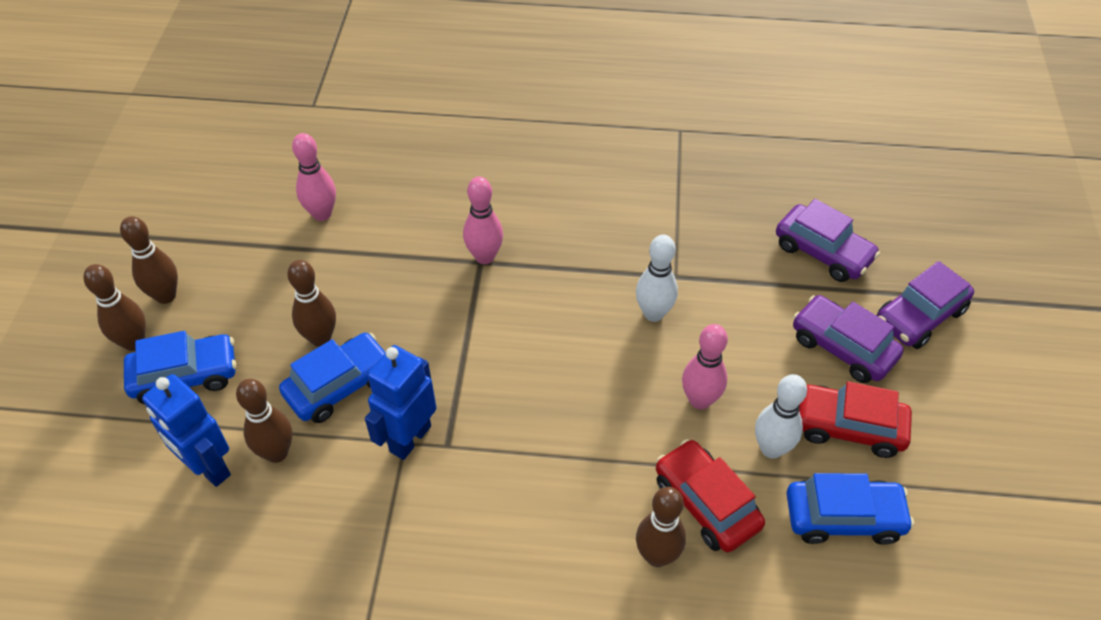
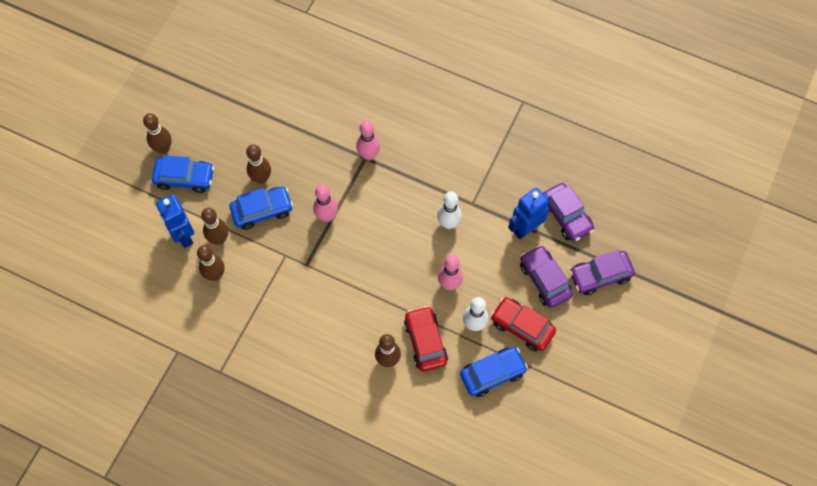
camera: 20 degrees right, 15 degrees up
brown bowling pin [120,216,178,304] -> brown bowling pin moved to [197,245,225,281]
pink bowling pin [292,133,336,221] -> pink bowling pin moved to [313,184,338,222]
blue robot [365,345,436,460] -> blue robot moved to [508,187,550,239]
blue car [787,473,914,545] -> blue car turned 45 degrees counterclockwise [460,347,528,397]

